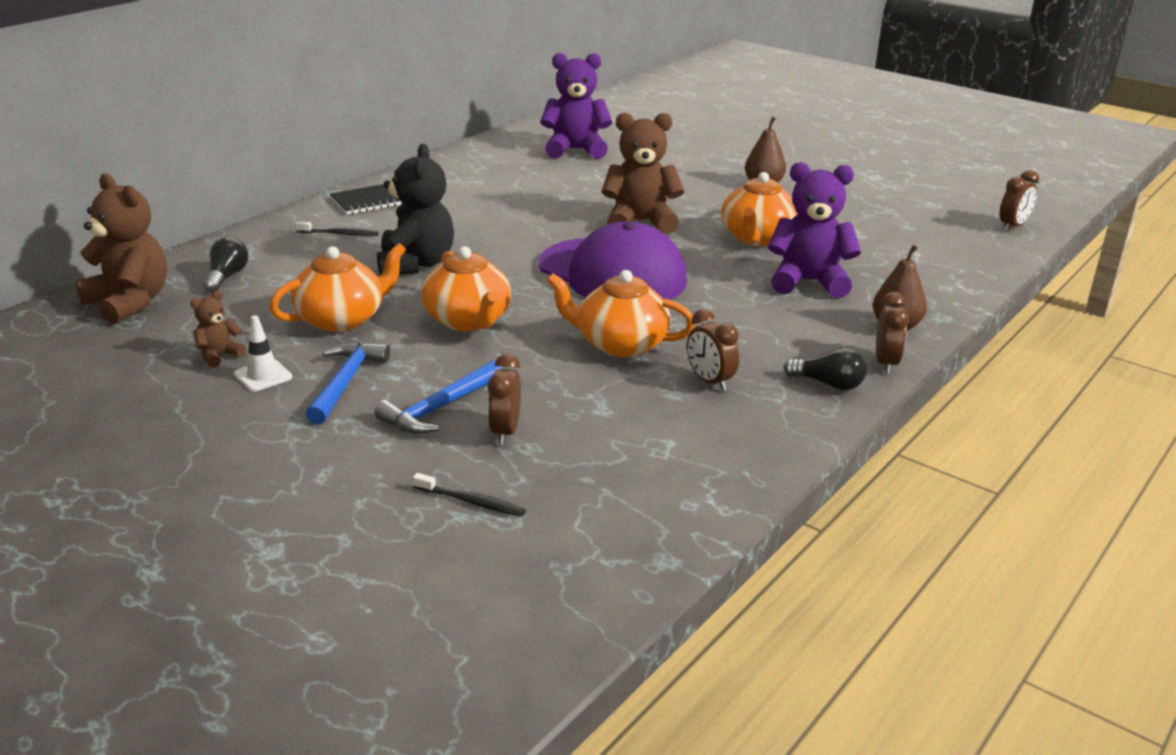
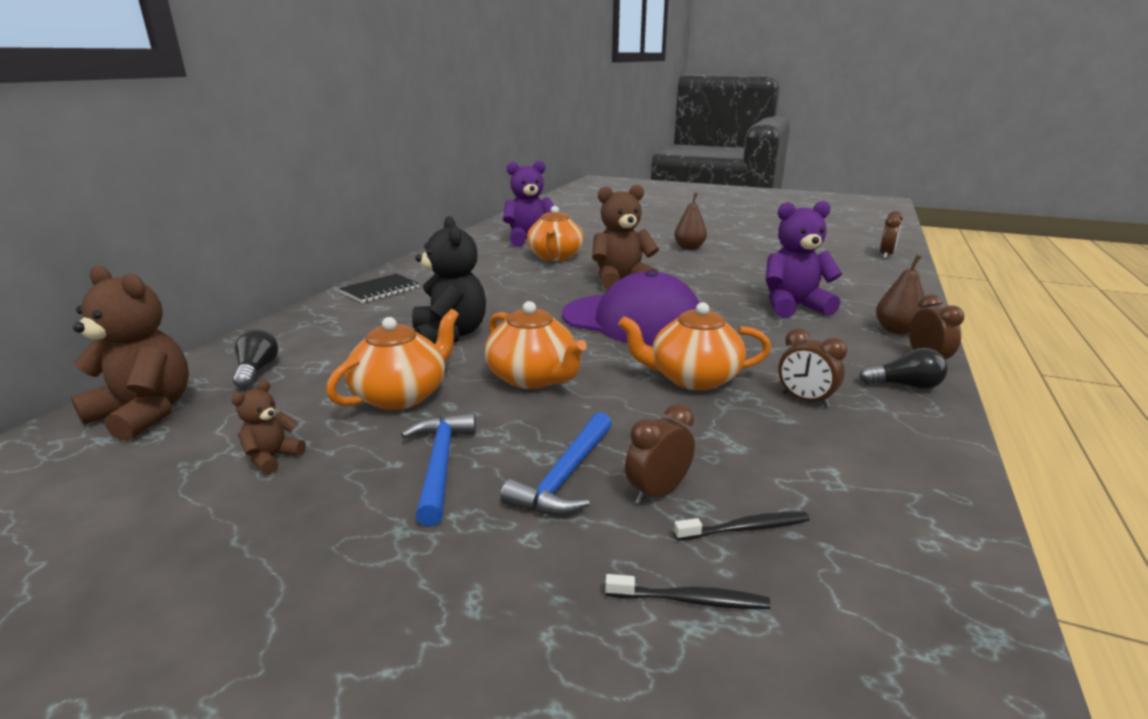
camera: 15 degrees left, 5 degrees down
white traffic cone [234,315,292,392] -> none
black toothbrush [295,222,379,236] -> black toothbrush moved to [674,512,810,541]
brown clock [488,353,521,445] -> brown clock turned 60 degrees clockwise [625,404,695,504]
orange teapot [721,172,798,246] -> orange teapot moved to [527,206,584,261]

